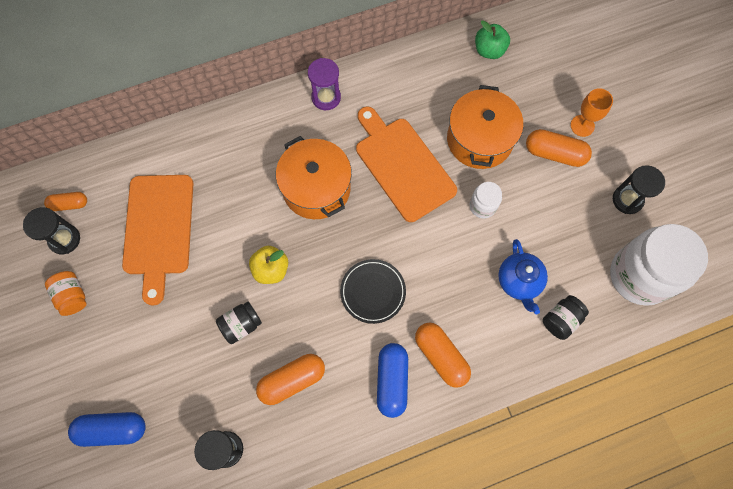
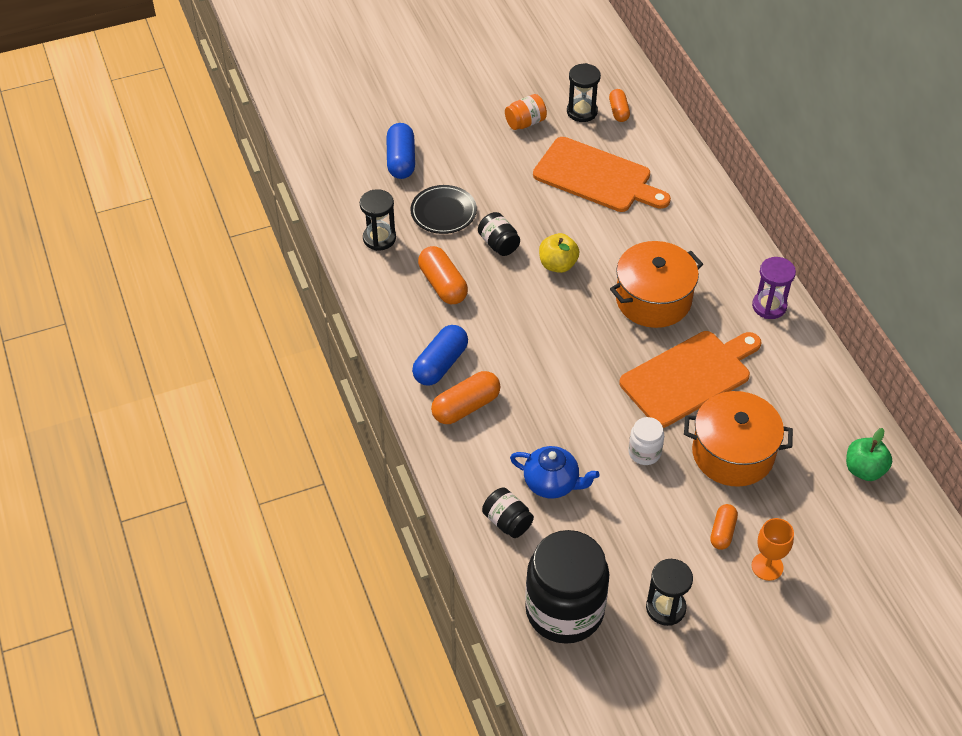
camera: 90 degrees right, 20 degrees down
orange cutting board [122,175,193,306] -> orange cutting board turned 150 degrees counterclockwise [533,137,671,212]
black plate [340,259,406,324] -> black plate moved to [410,185,477,234]
blue capsule [377,343,408,418] -> blue capsule turned 60 degrees counterclockwise [412,325,468,386]
blue teapot [498,239,548,315] -> blue teapot turned 150 degrees counterclockwise [510,446,600,499]
orange capsule [526,129,592,167] -> orange capsule [710,504,738,550], size x0.62
white jar [610,224,708,306] -> black jar [525,530,609,644]

